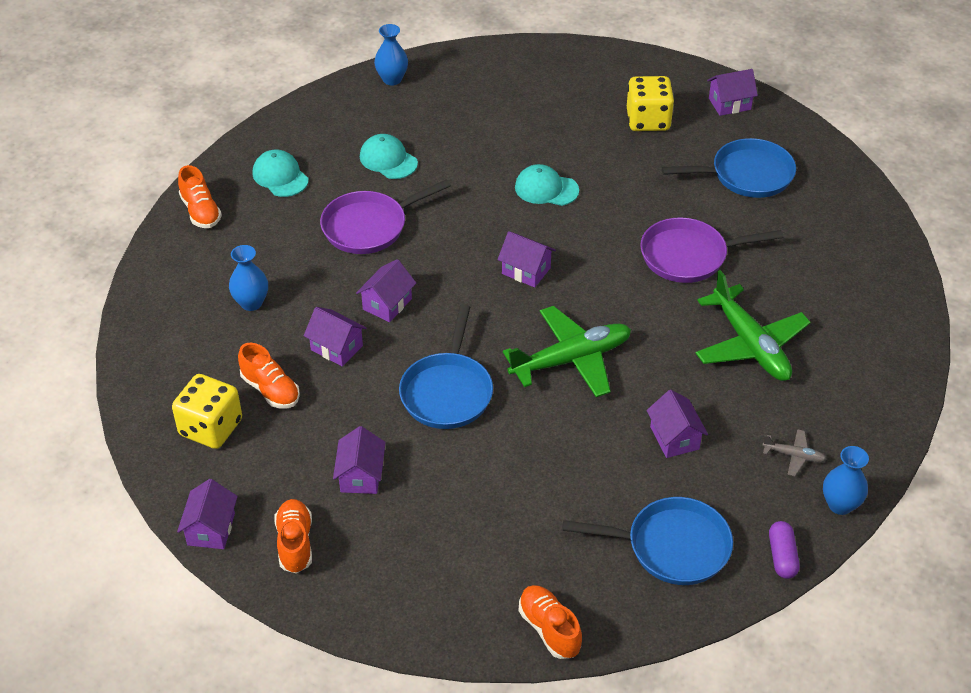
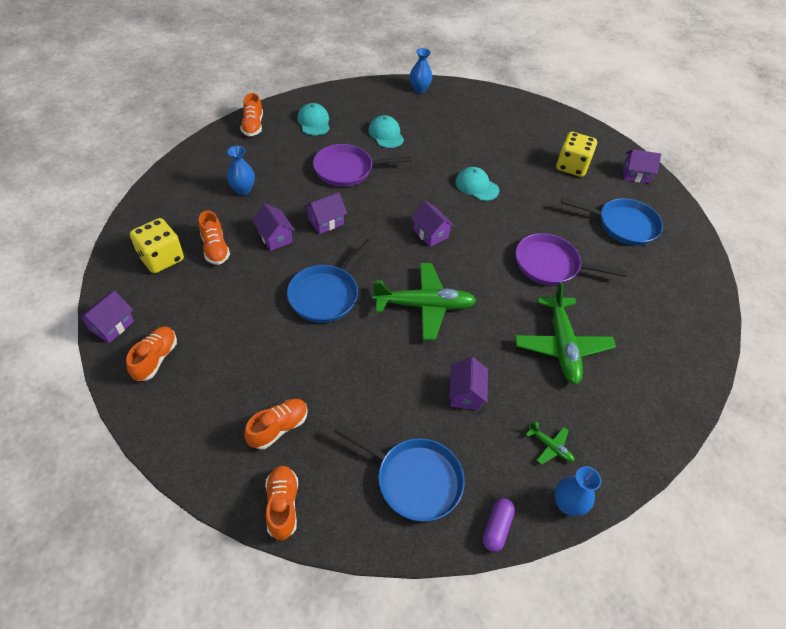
camera: 20 degrees right, 5 degrees up
purple house [333,426,386,494] -> none
grey plane [762,429,826,476] -> green plane [526,422,575,465]
none -> orange shoe [244,399,308,450]

